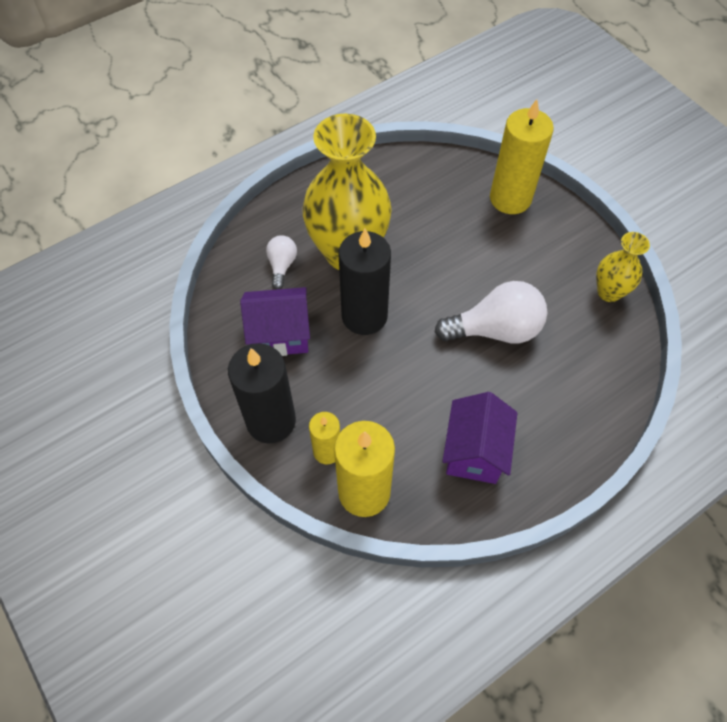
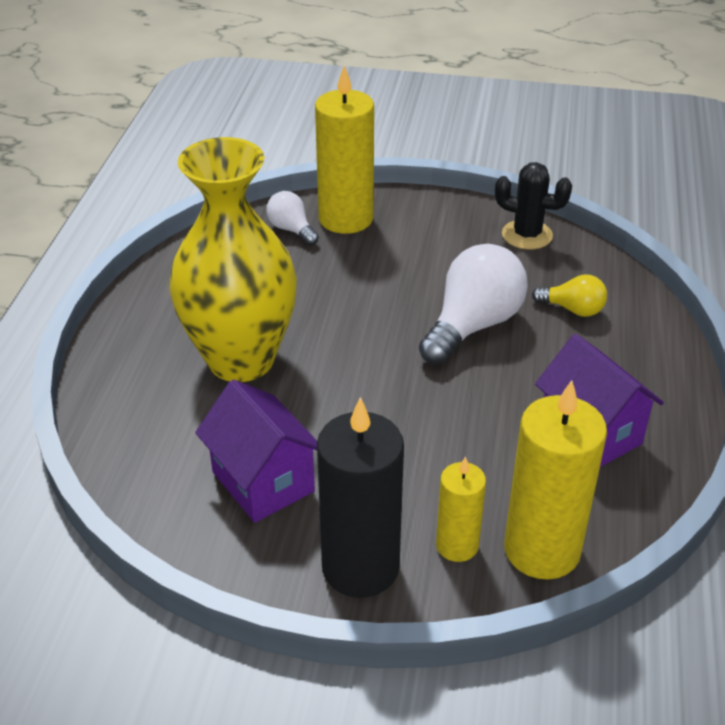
camera: 45 degrees left, 20 degrees down
purple house [240,287,310,356] -> purple house turned 75 degrees counterclockwise [195,379,317,523]
white light bulb [266,235,297,289] -> white light bulb moved to [266,191,319,245]
black candle [339,229,391,335] -> none
yellow vase [596,232,650,302] -> black cactus [495,162,572,250]
none -> yellow light bulb [532,274,607,317]

